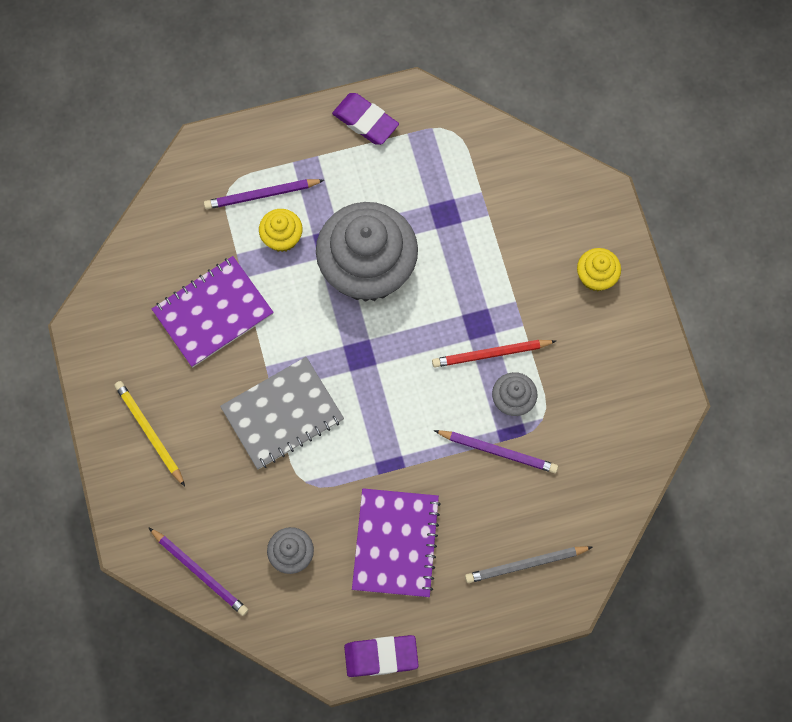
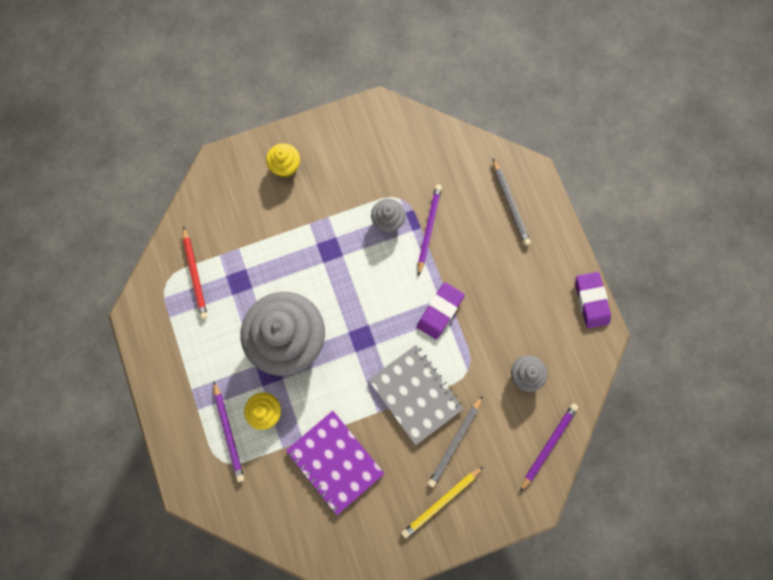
camera: 95 degrees left, 5 degrees up
purple eraser [332,93,399,145] -> purple eraser moved to [417,282,465,339]
purple notebook [352,488,441,597] -> none
red pencil [432,340,556,367] -> red pencil moved to [183,226,208,319]
none -> grey pencil [428,395,483,487]

